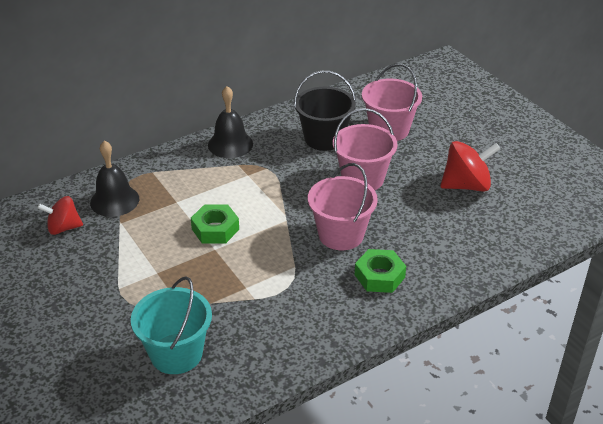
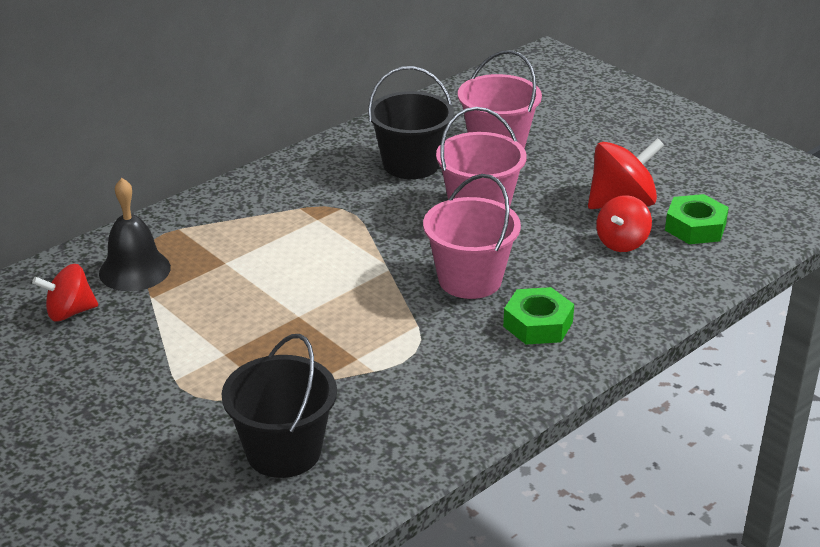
camera: 10 degrees left, 5 degrees down
turquoise bucket [131,276,212,374] -> black bucket [222,334,337,478]
green nut [191,204,239,244] -> green nut moved to [665,194,729,244]
black bell [208,86,253,158] -> none
none -> red spinning top [596,195,652,252]

